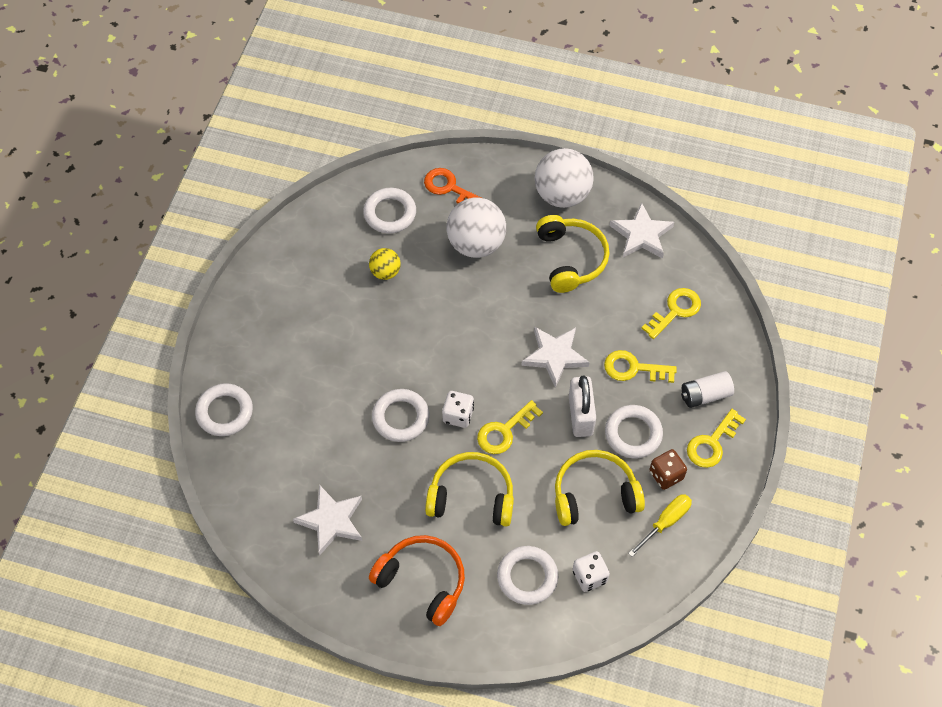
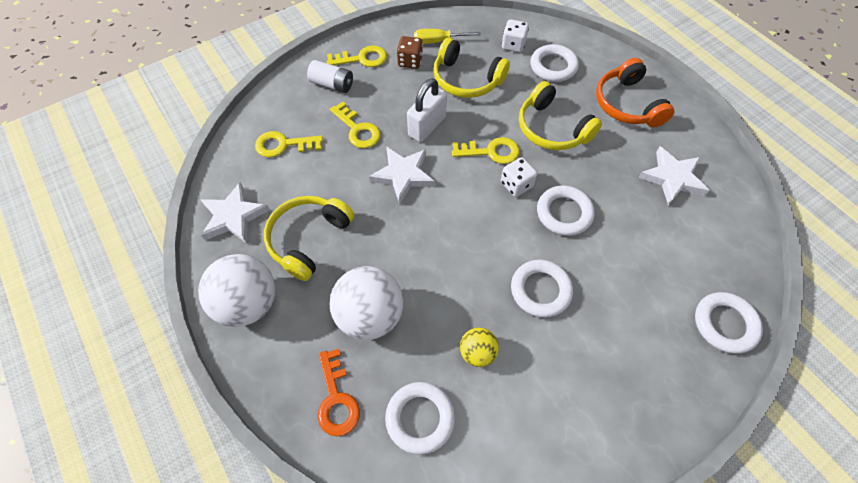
camera: 140 degrees left, 0 degrees up
white ring [605,405,663,458] -> white ring moved to [511,260,573,318]

